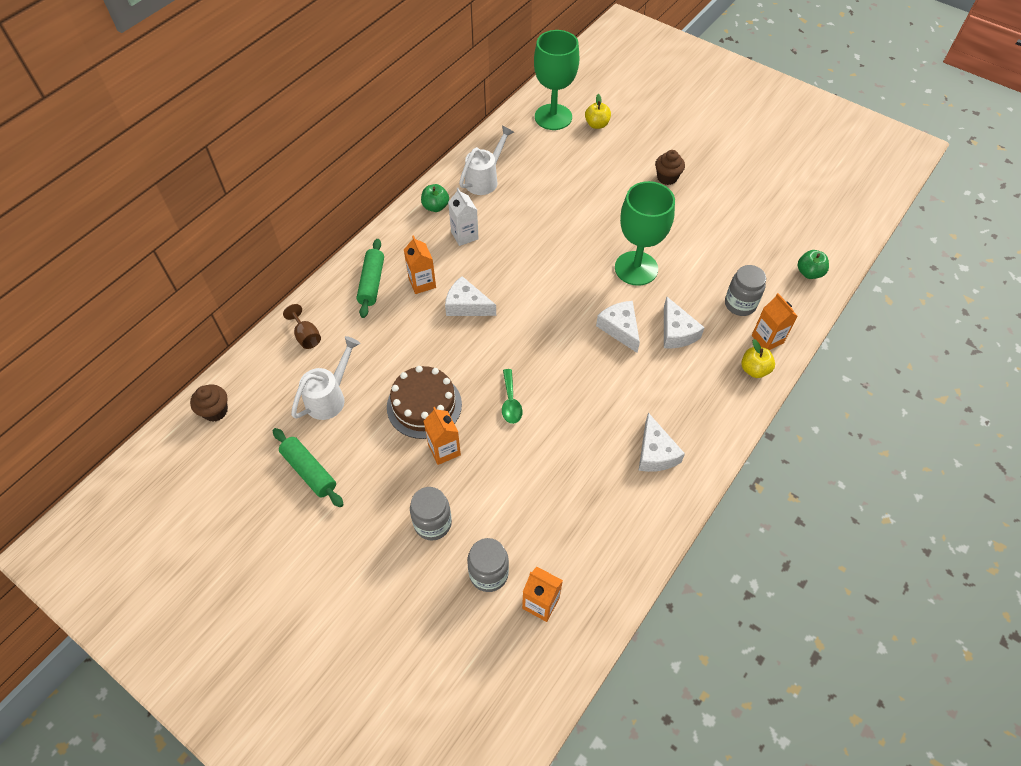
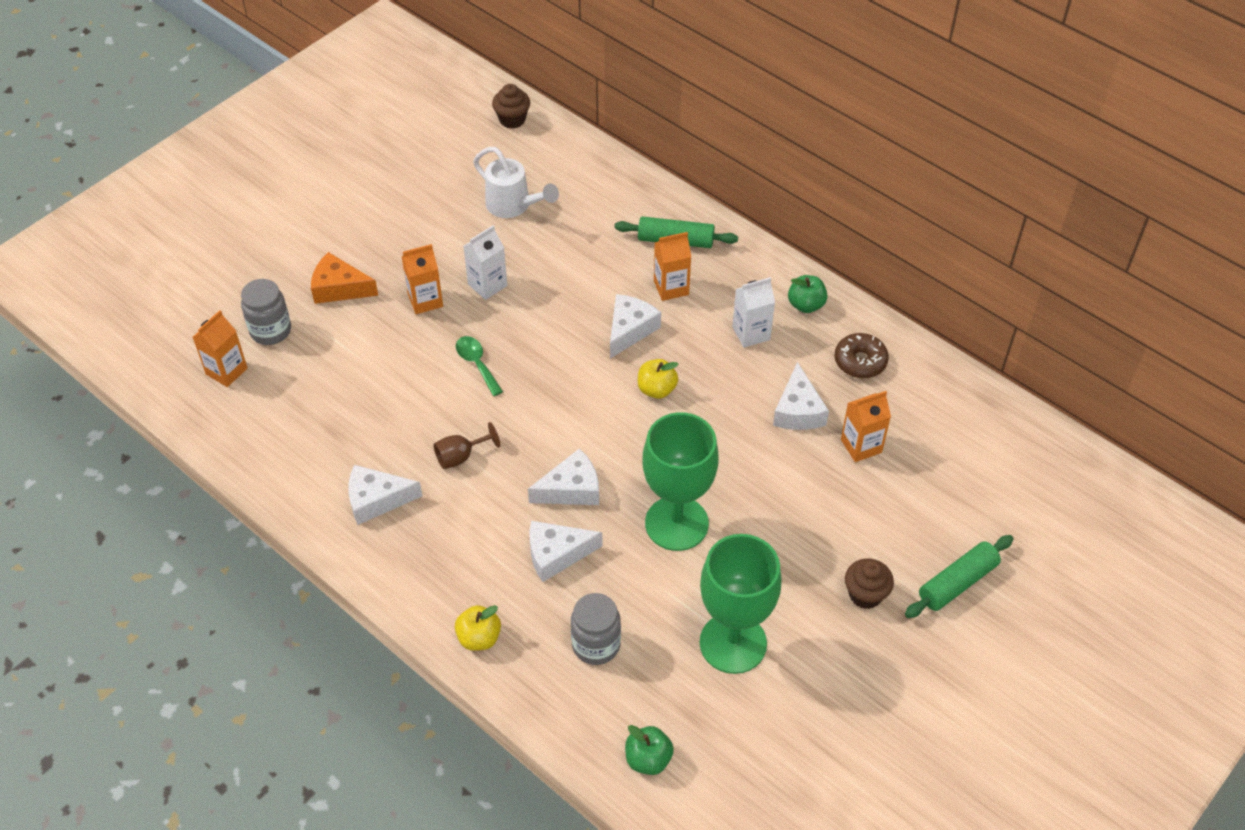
camera: 95 degrees right, 5 degrees down
green rolling pin [273,428,344,507] -> green rolling pin moved to [905,535,1013,618]
brown goblet [283,304,321,349] -> brown goblet moved to [433,422,500,469]
brown cake [387,366,462,439] -> white carton [463,225,507,300]
grey jar [410,487,452,541] -> orange cheese [311,252,378,304]
white watering can [459,125,514,195] -> brown donut [835,333,889,378]
green spoon [502,369,522,424] -> green spoon turned 60 degrees clockwise [456,336,503,396]
green goblet [534,30,579,130] -> green goblet moved to [700,534,782,674]
yellow apple [585,94,611,129] -> yellow apple moved to [638,359,678,399]
orange carton [752,293,798,350] -> orange carton moved to [841,391,891,462]
none -> white cheese [773,362,829,430]

